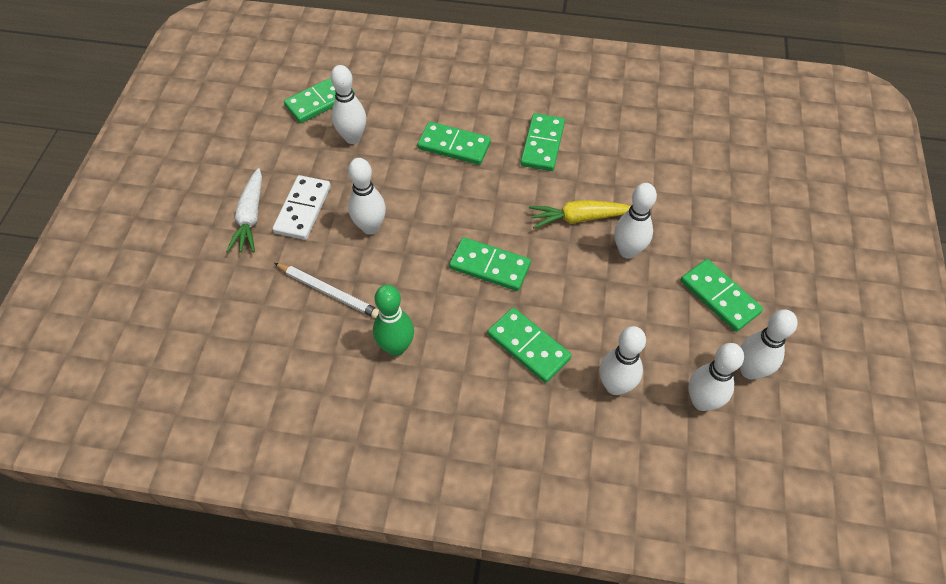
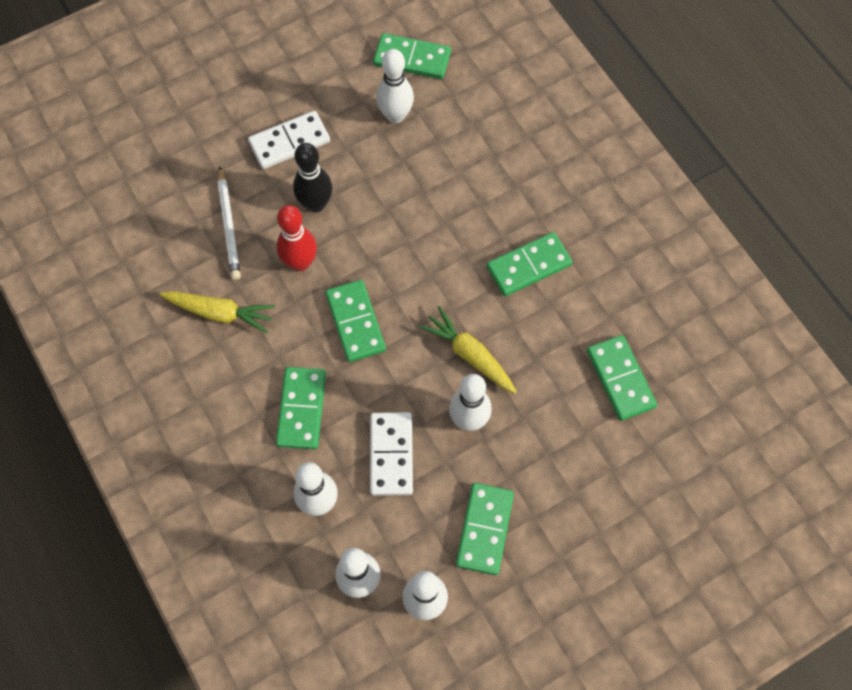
camera: 50 degrees right, 10 degrees up
white carrot [226,168,262,252] -> none
white bowling pin [348,158,386,235] -> black bowling pin [293,143,333,212]
green bowling pin [373,285,414,356] -> yellow carrot [160,291,275,333]
green domino [417,122,491,165] -> green domino moved to [587,335,657,421]
none -> red bowling pin [276,205,317,271]
none -> white domino [370,412,413,496]

